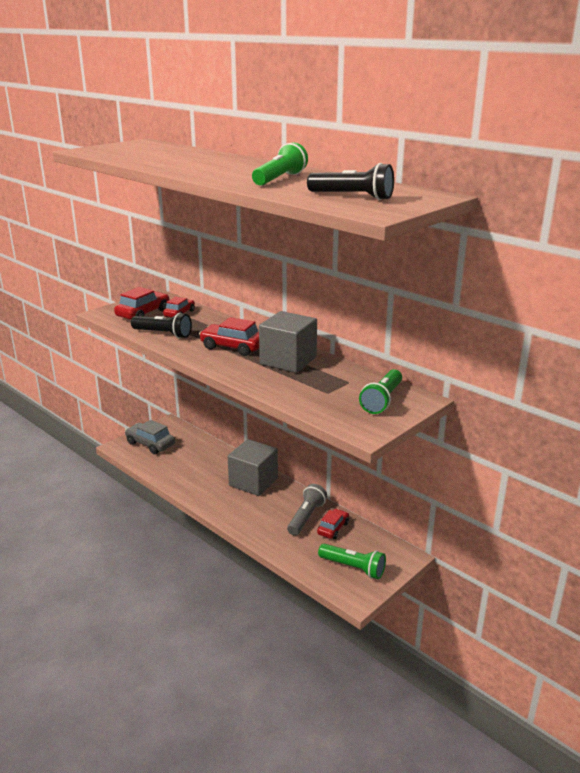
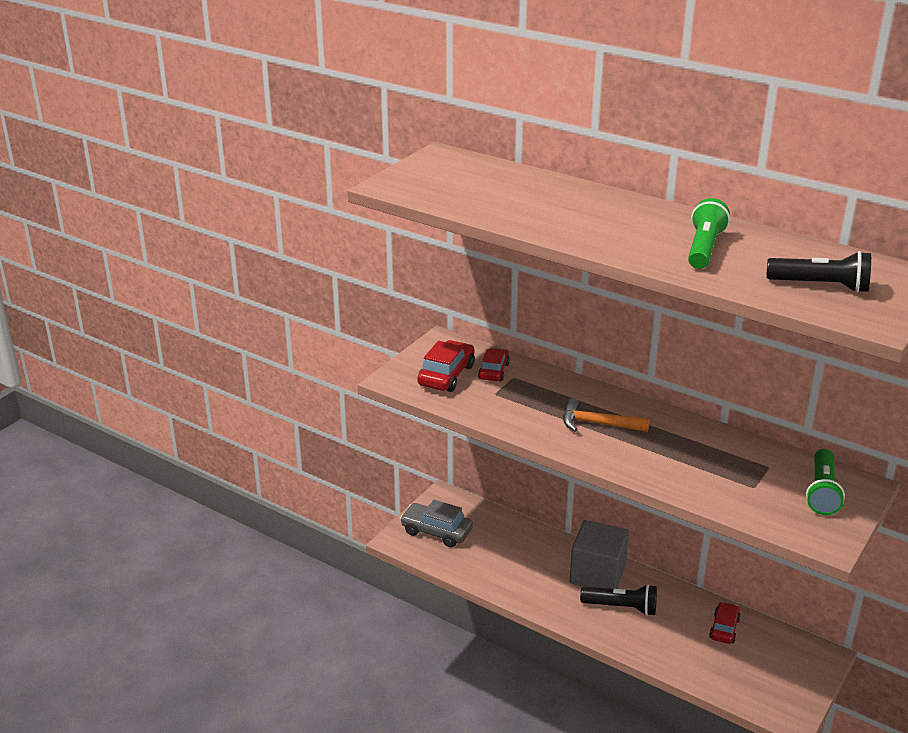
camera: 10 degrees left, 5 degrees up
black flashlight [131,313,192,338] -> black flashlight moved to [580,584,657,616]
red car [199,317,259,356] -> orange hammer [563,398,650,432]
grey cube [259,311,317,373] -> none
grey flashlight [287,484,327,536] -> none
green flashlight [318,544,386,579] -> none

